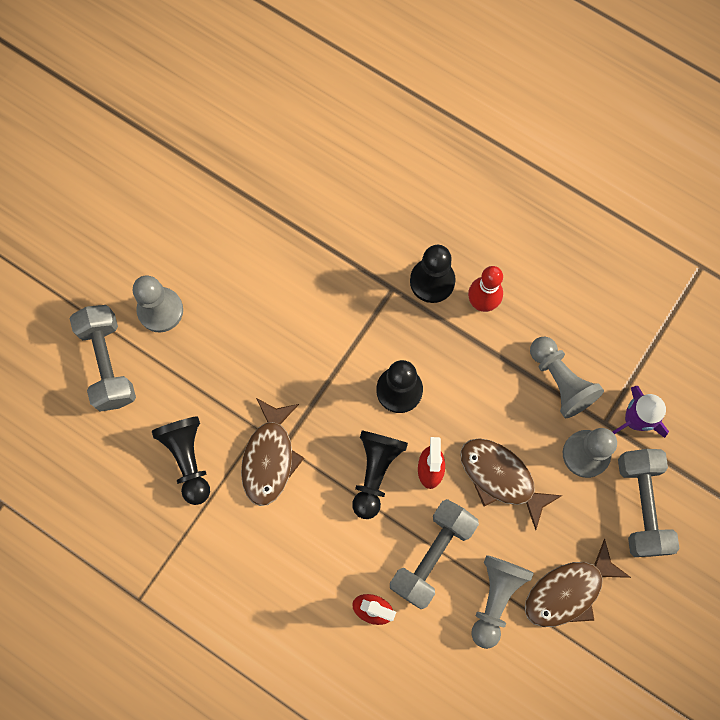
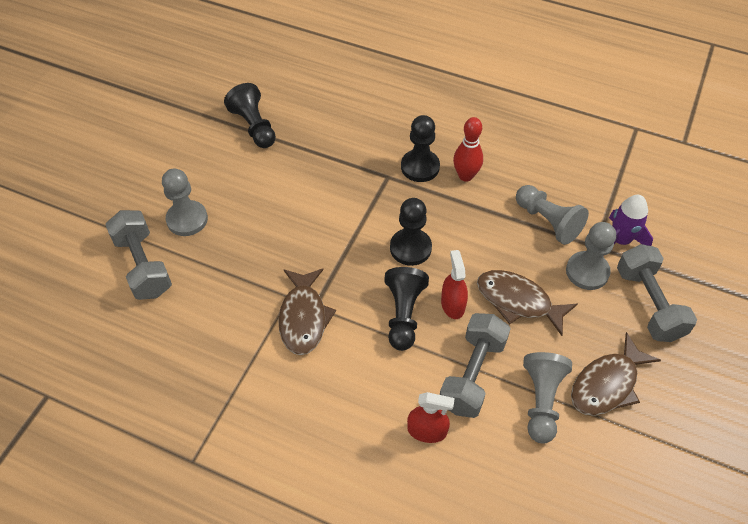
camera: 10 degrees left, 20 degrees down
black pawn [152,416,210,505] -> black pawn moved to [224,83,276,148]

